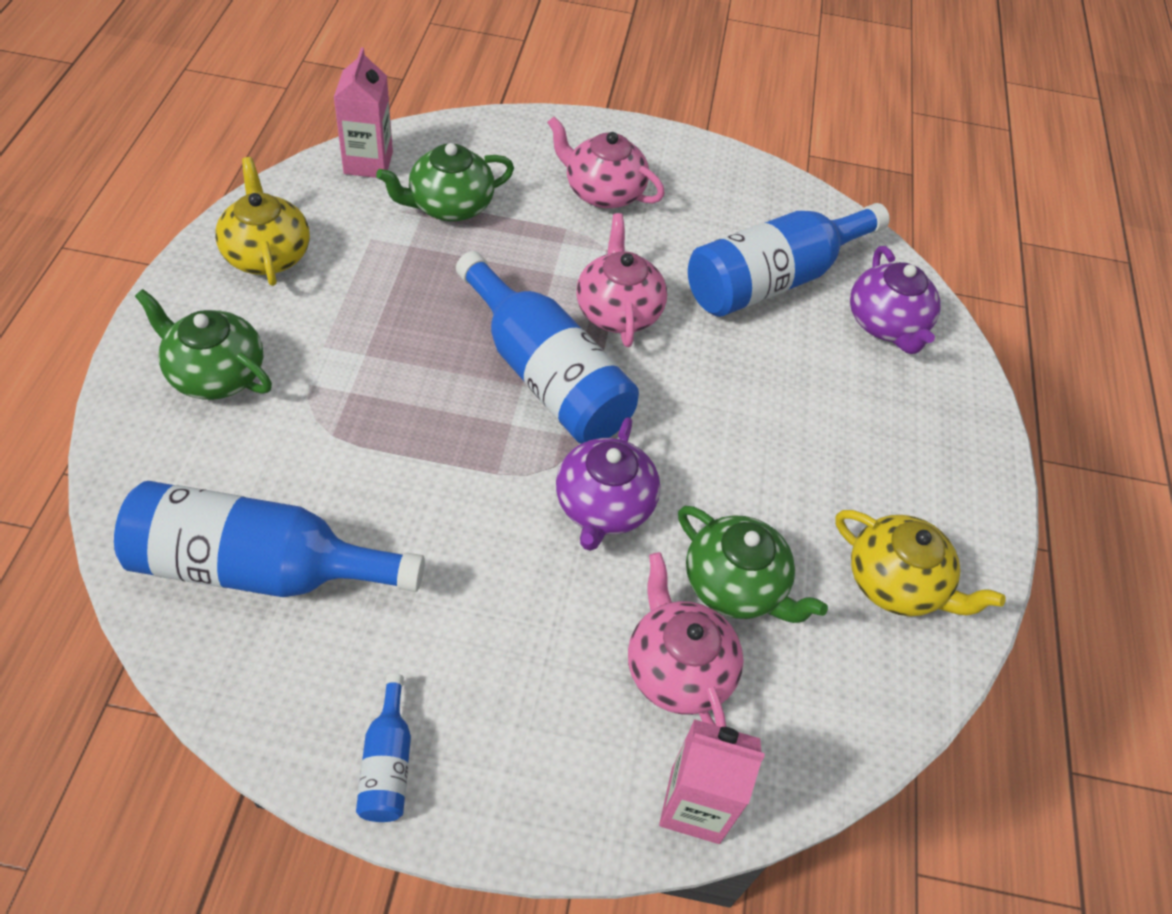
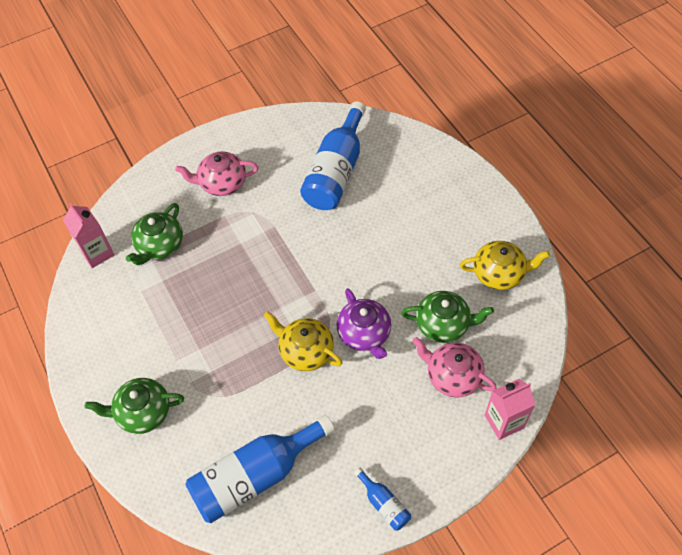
camera: 30 degrees left, 5 degrees up
yellow teapot [215,157,310,286] -> yellow teapot moved to [264,311,343,371]
blue bottle [456,251,639,444] -> none
pink teapot [576,213,667,347] -> none
purple teapot [850,246,941,354] -> none

